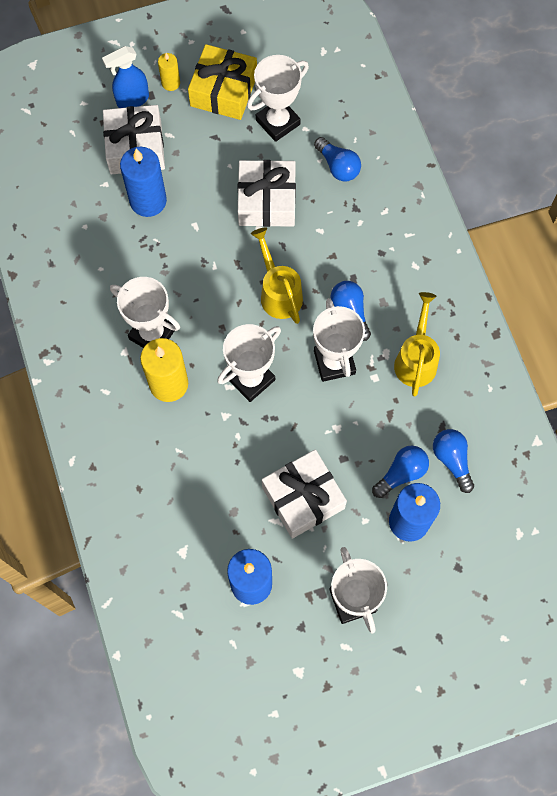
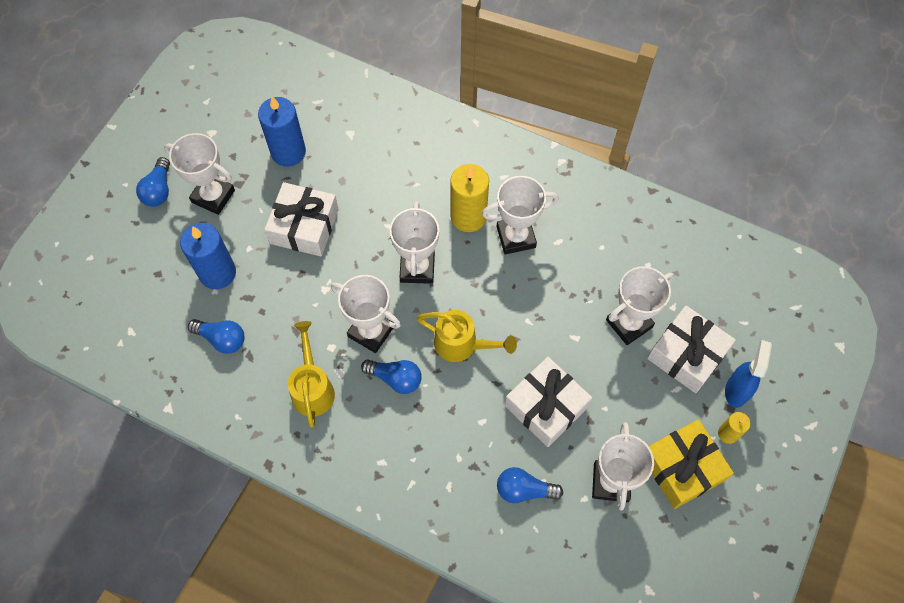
camera: 135 degrees right, 5 degrees down
blue candle [120,147,167,217] -> white trophy [606,266,674,345]
blue light bulb [372,446,429,498] -> blue light bulb moved to [136,157,170,207]
yellow watering can [394,292,440,396] -> yellow watering can turned 150 degrees counterclockwise [288,321,335,427]

